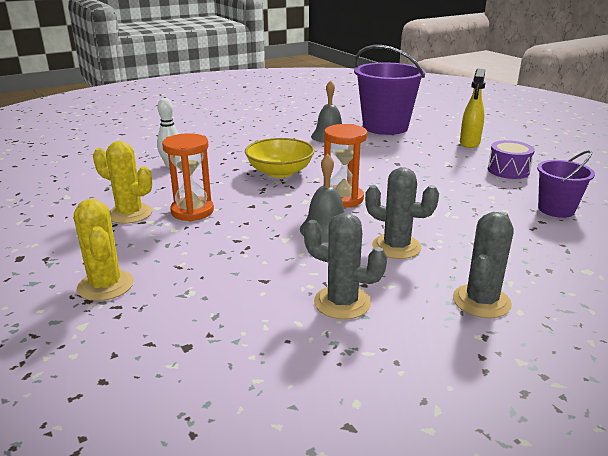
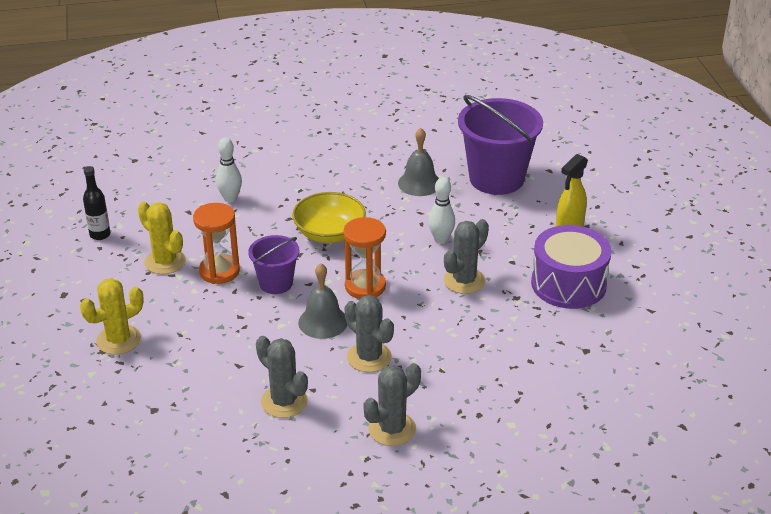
camera: 20 degrees right, 10 degrees up
yellow cactus [74,199,134,301] -> yellow cactus turned 60 degrees clockwise [80,278,144,355]
purple drum [488,140,535,179] -> purple drum [531,225,612,309], size x1.66
purple bucket [537,150,595,218] -> purple bucket moved to [248,235,299,294]
none -> black bottle [83,166,111,240]
none -> white bowling pin [428,177,455,244]
none -> grey cactus [444,219,489,294]

